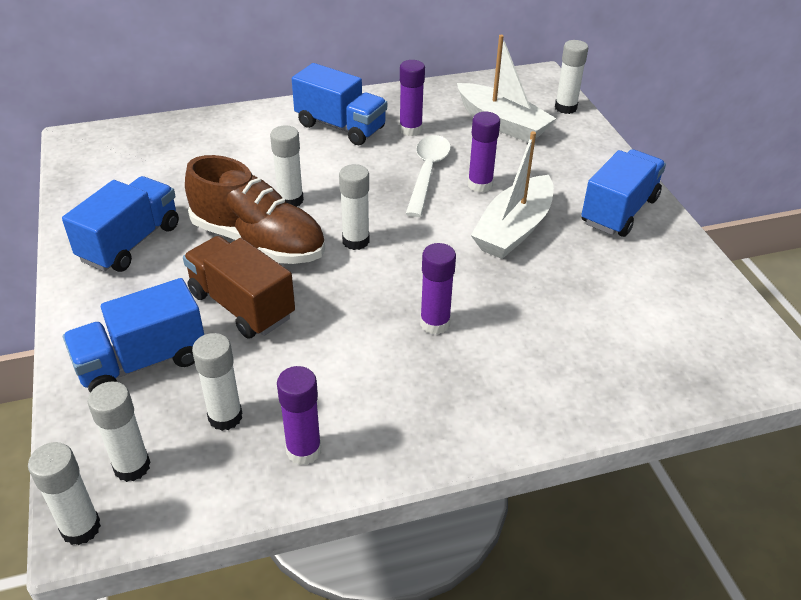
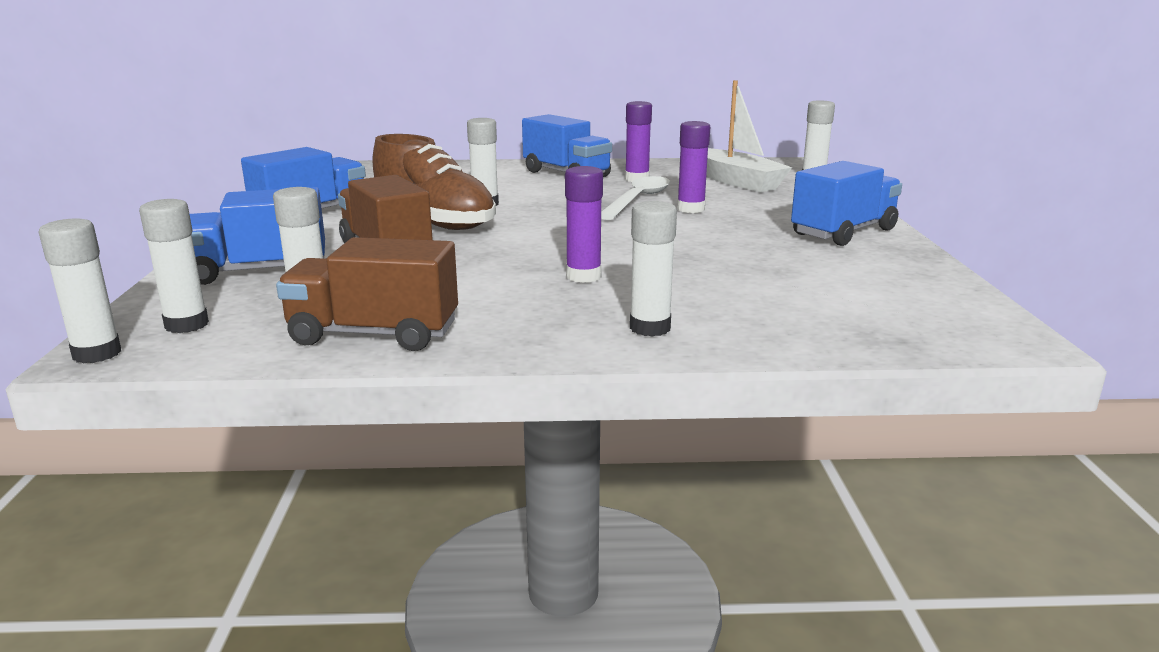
camera: 15 degrees right, 20 degrees down
purple glue stick [277,366,321,465] -> brown truck [276,237,458,351]
white glue stick [339,164,370,250] -> white glue stick moved to [630,201,677,337]
white boat [471,131,554,259] -> none

